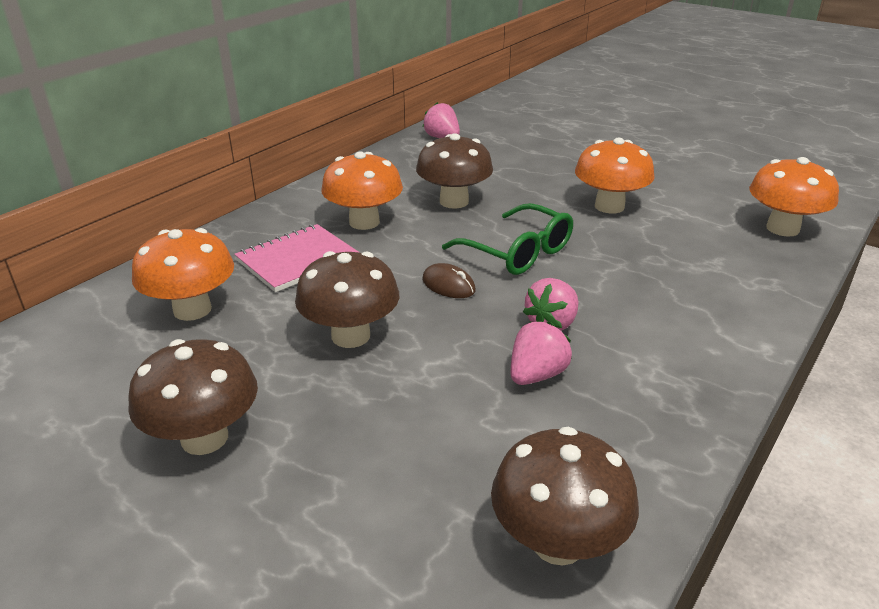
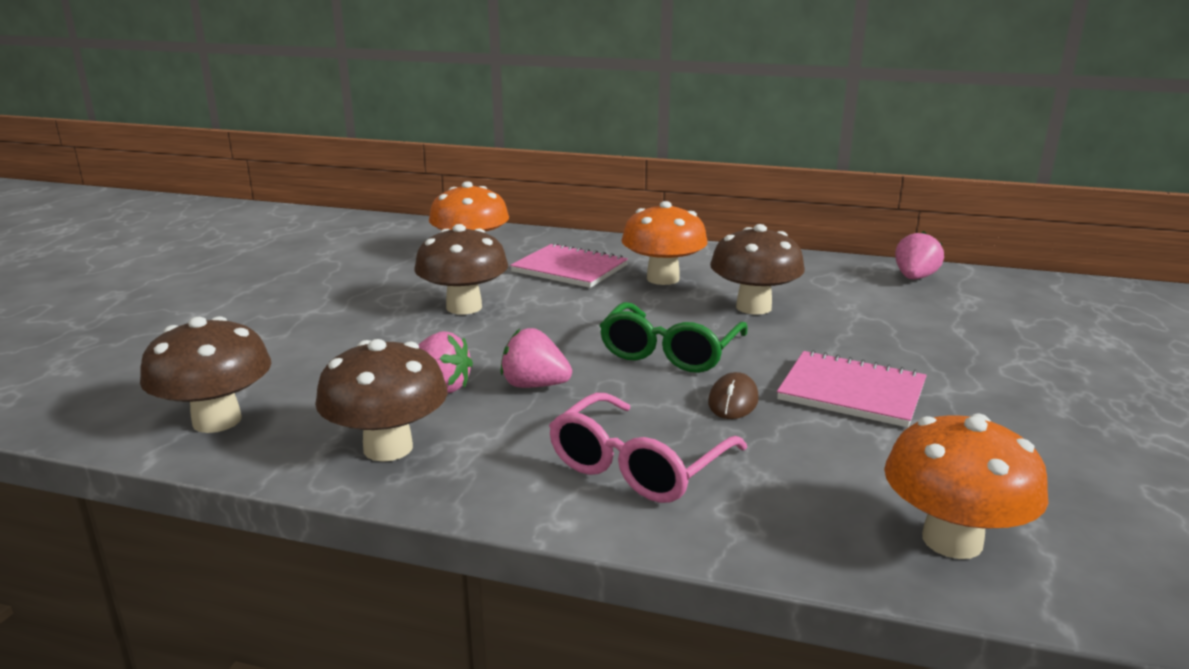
camera: 70 degrees right, 10 degrees down
brown mushroom [128,339,258,455] -> brown mushroom moved to [315,339,448,462]
brown mouse [422,263,476,298] -> brown mouse moved to [708,372,759,419]
orange mushroom [575,138,655,214] -> pink notebook [777,350,927,428]
none -> pink glasses [549,393,747,503]

